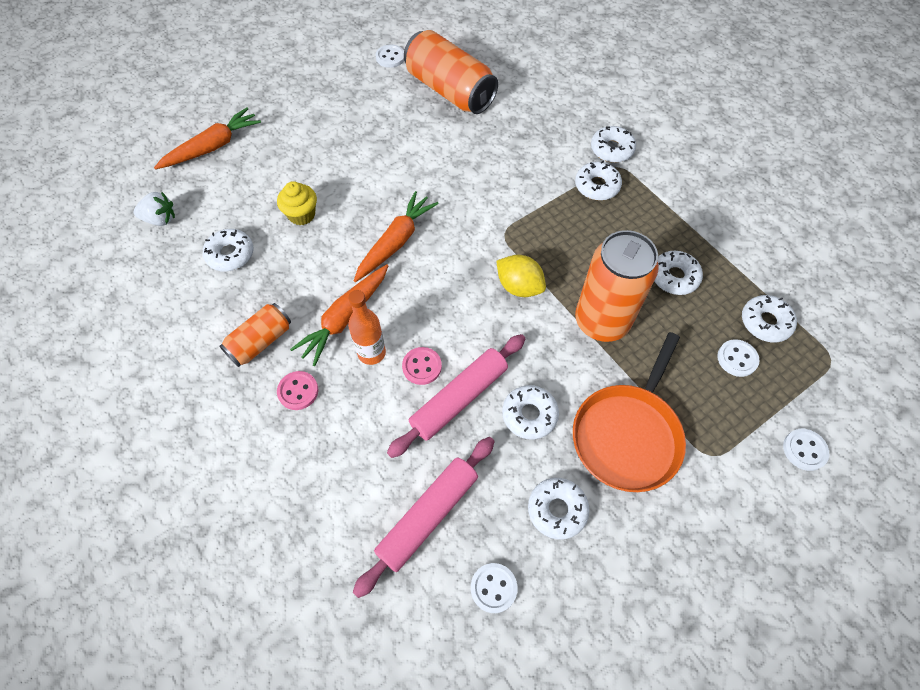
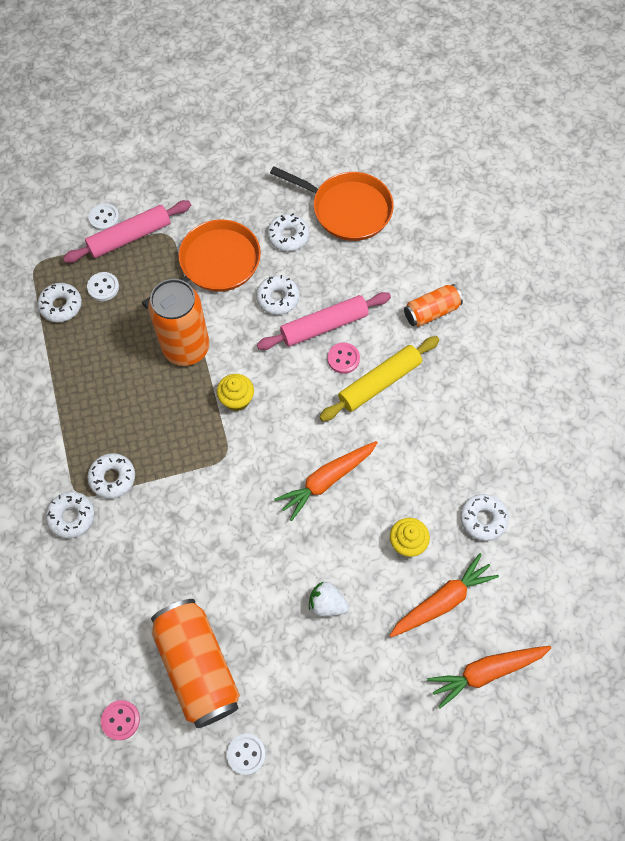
camera: 160 degrees left, 5 degrees up
white strawberry [134,192,175,226] -> white strawberry moved to [309,581,349,616]
orange can [219,303,291,367] -> orange can moved to [404,284,463,327]
pink button [277,371,318,410] -> pink button moved to [101,700,140,740]
orange carrot [290,264,388,366] -> orange carrot moved to [389,553,499,637]
orange bottle [348,290,386,365] -> yellow rolling pin [320,336,439,421]
pink rolling pin [353,437,495,598] -> pink rolling pin moved to [63,200,191,263]
white button [471,563,517,613] -> orange pan [270,166,394,241]
yellow lemon [496,255,546,297] -> yellow cupcake [217,374,254,411]
white donut [654,251,703,295] -> none

